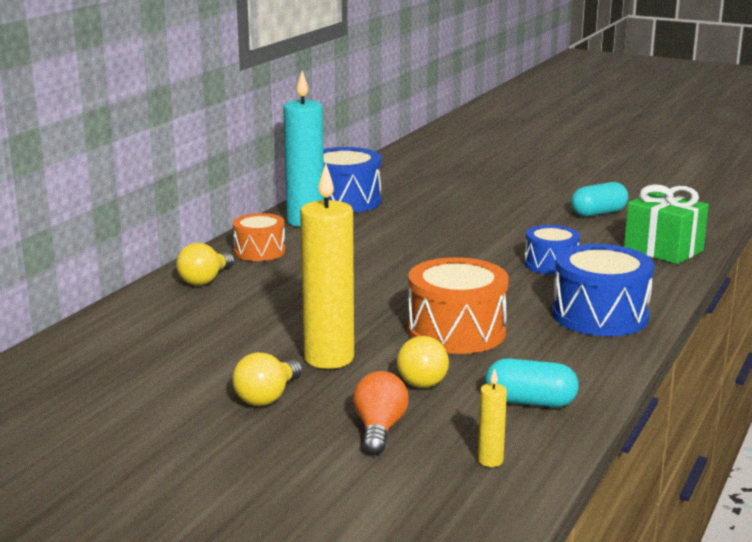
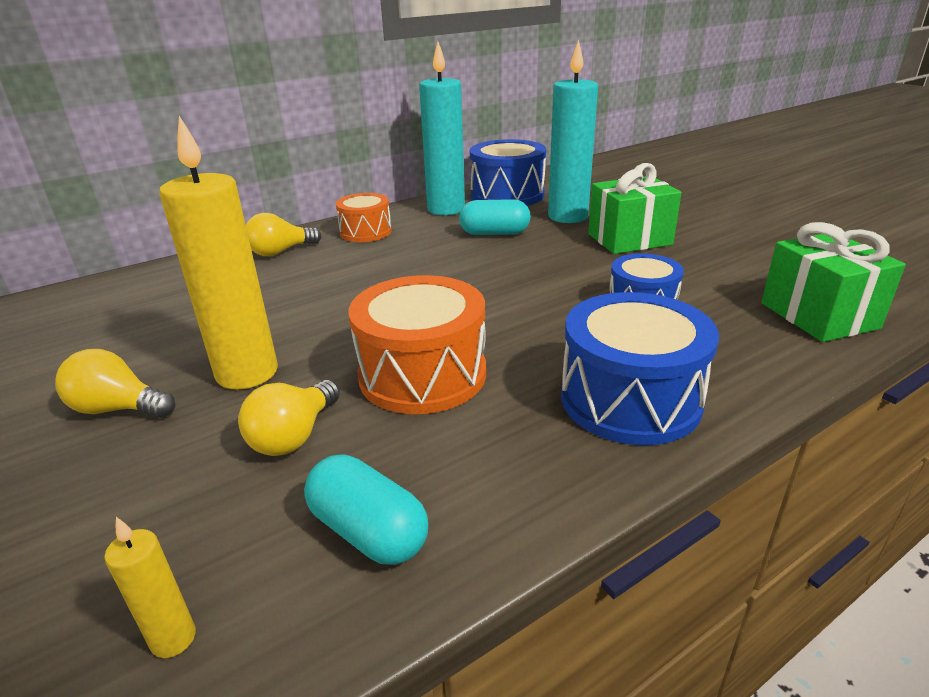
camera: 30 degrees right, 10 degrees up
yellow light bulb [233,352,302,406] -> yellow light bulb turned 45 degrees clockwise [55,349,176,418]
orange light bulb [353,371,409,455] -> none
turquoise capsule [571,182,629,217] -> turquoise capsule moved to [459,199,531,235]
none -> turquoise candle [548,39,598,223]
none -> green gift [588,163,681,254]

